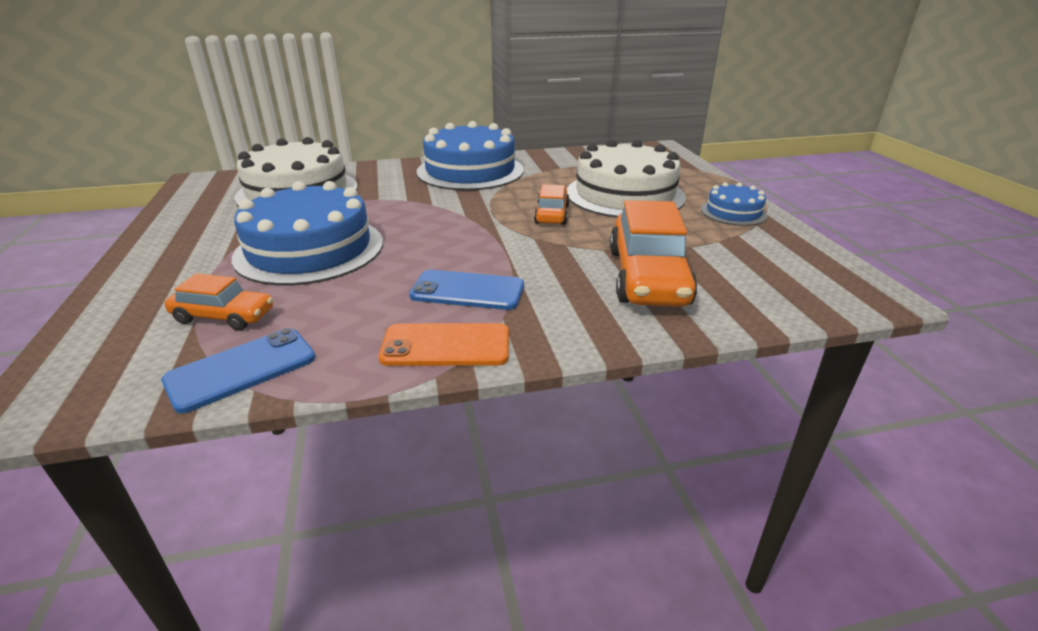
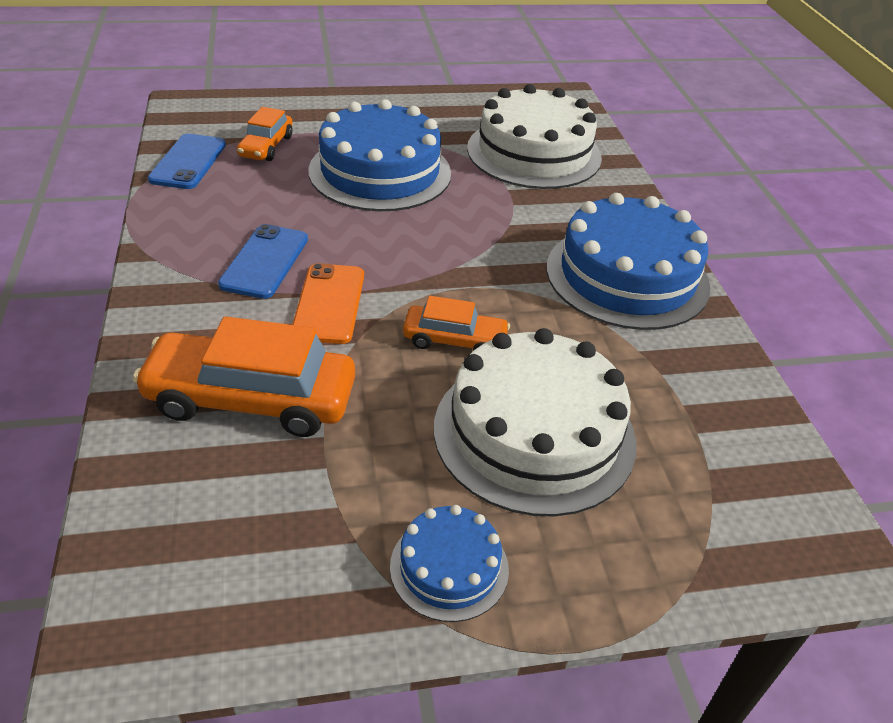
camera: 90 degrees right, 10 degrees up
blue phone [161,328,315,413] -> blue phone turned 45 degrees clockwise [148,134,226,189]
orange phone [379,323,509,366] -> orange phone moved to [292,263,364,344]

